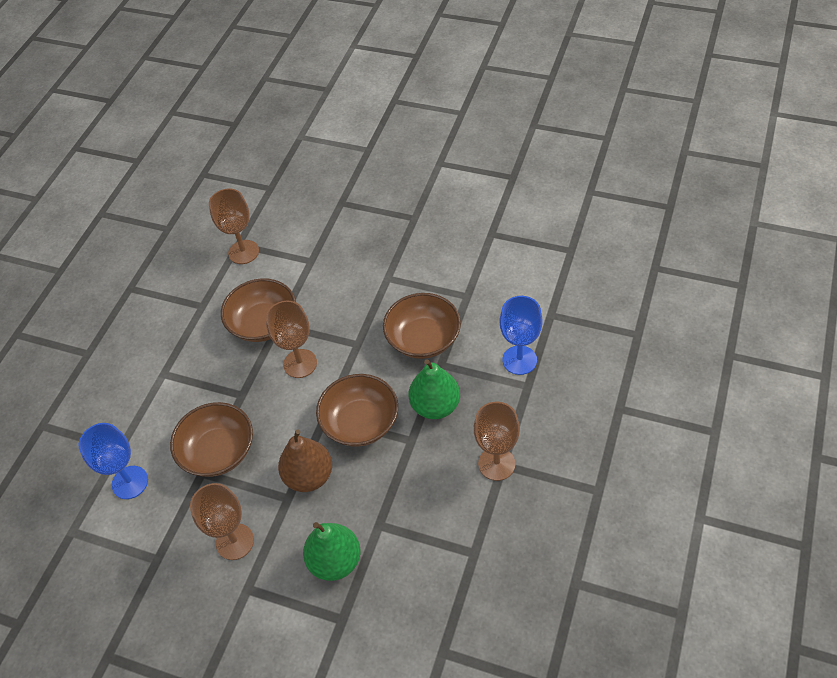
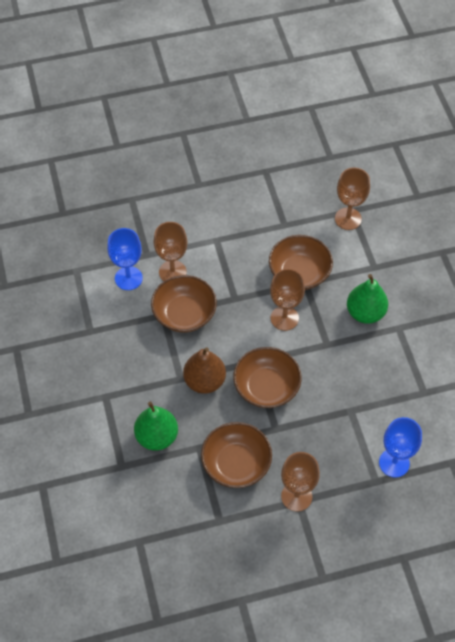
camera: 50 degrees right, 5 degrees up
brown goblet [190,483,254,560] -> brown goblet moved to [154,222,187,281]
brown bowl [383,293,461,359] -> brown bowl moved to [201,422,272,488]
green pear [408,359,460,419] -> green pear moved to [347,274,388,324]

